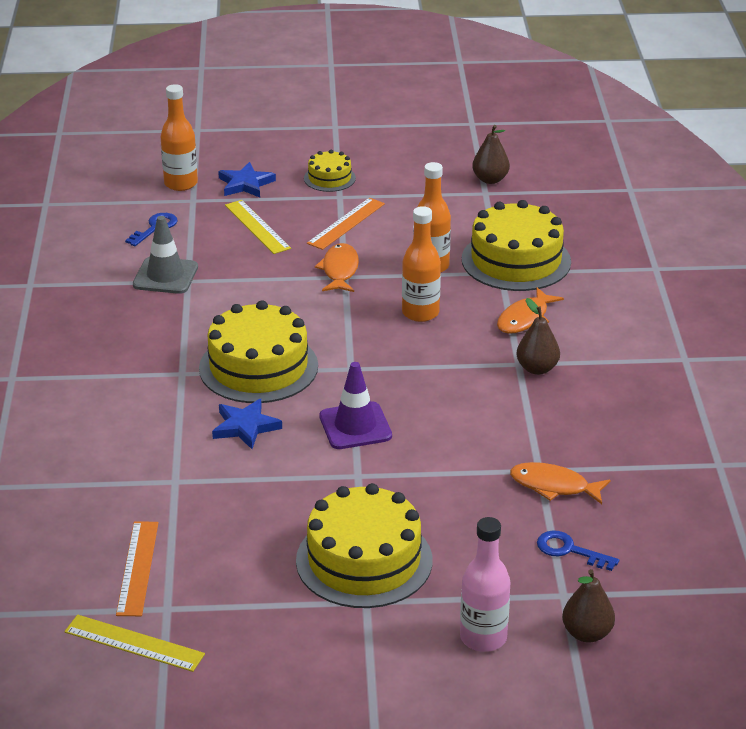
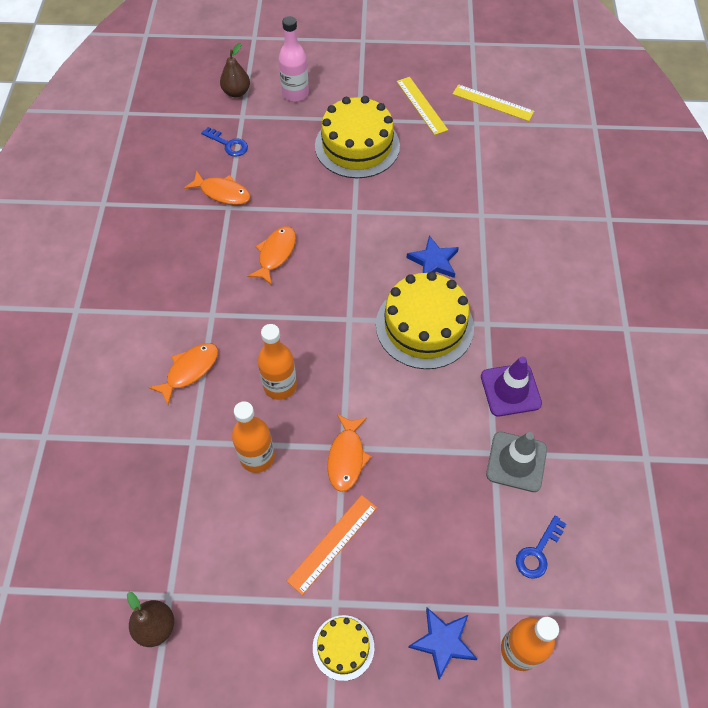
camera: 175 degrees left, 25 degrees up
orange ruler [116,521,158,616] -> none
yellow ruler [225,200,291,254] -> yellow ruler moved to [397,77,448,135]
purple traffic cone [319,362,392,449] -> purple traffic cone moved to [481,356,542,417]
yellow cake [462,200,571,291] -> none
brown pear [516,298,560,375] -> none
none -> orange fish [247,226,296,285]

